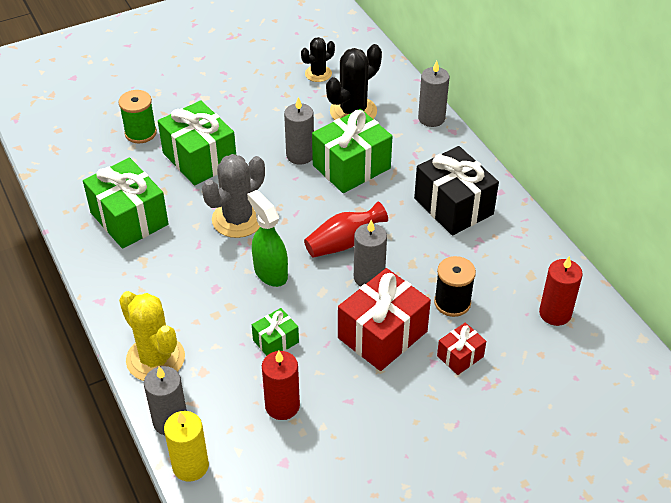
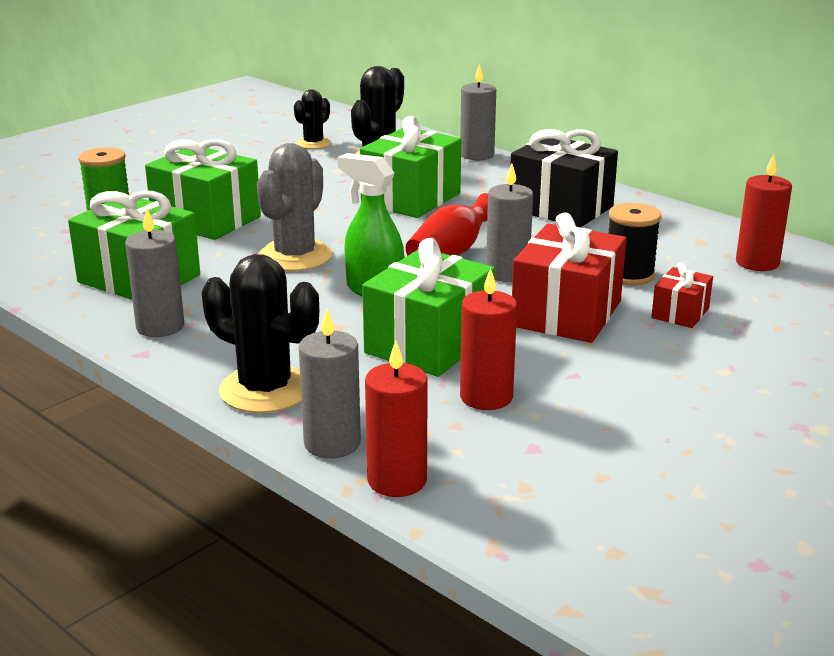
camera: 20 degrees left, 20 degrees down
yellow cactus [119,291,185,381] -> black cactus [202,254,319,413]
yellow candle [164,411,209,482] -> red candle [365,341,428,497]
green gift [252,308,299,356] -> green gift [362,238,495,377], size x1.97
grey candle [284,97,314,165] -> grey candle moved to [125,208,184,337]

